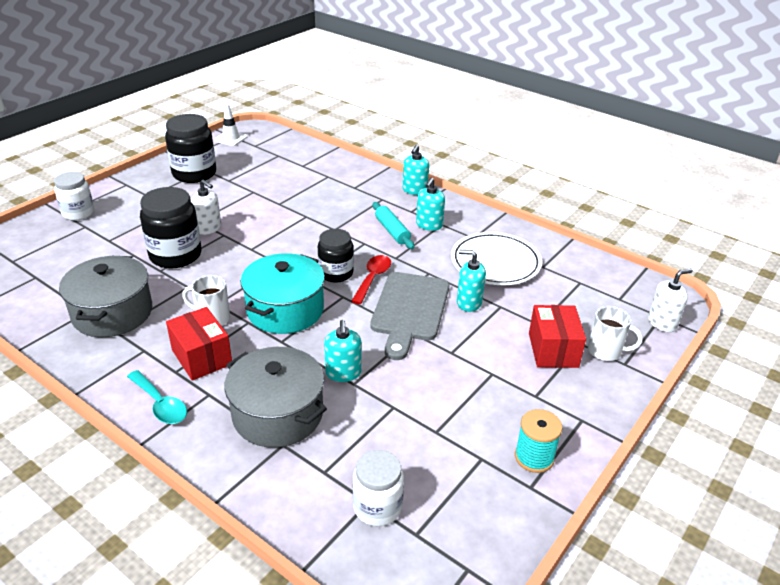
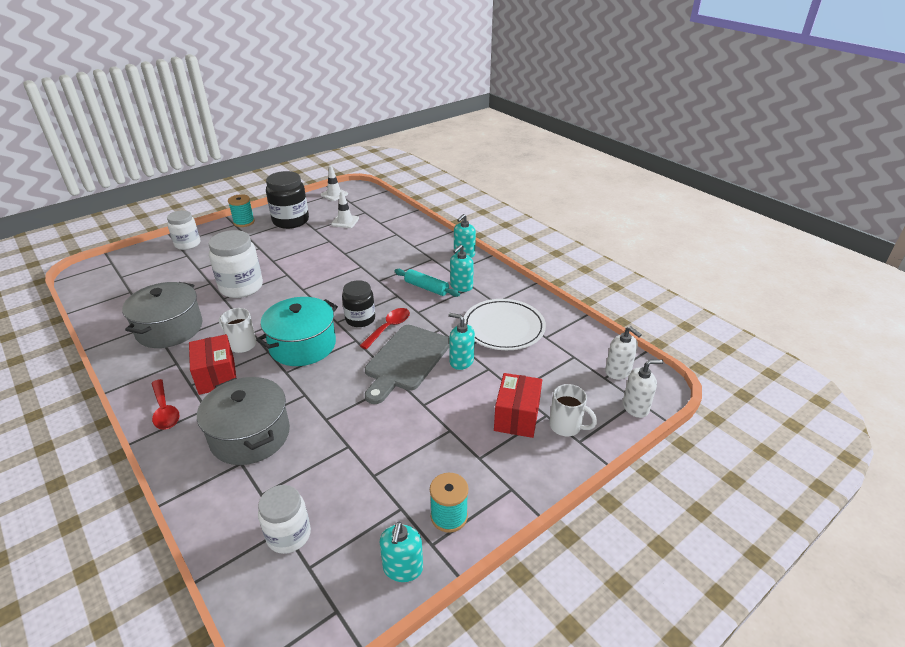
camera: 15 degrees right, 0 degrees up
turquoise spoon [127,370,187,424] -> red spoon [151,379,179,430]
black jar [140,187,201,268] -> white jar [209,230,263,298]
white soap dispenser [191,179,221,235] -> white soap dispenser moved to [605,326,642,379]
turquoise soap dispenser [324,320,361,382] -> turquoise soap dispenser moved to [380,521,423,582]
turquoise rolling pin [373,202,414,249] -> turquoise rolling pin turned 45 degrees counterclockwise [395,269,460,297]
none -> turquoise spool [228,194,255,227]
none -> white traffic cone [331,191,359,228]

